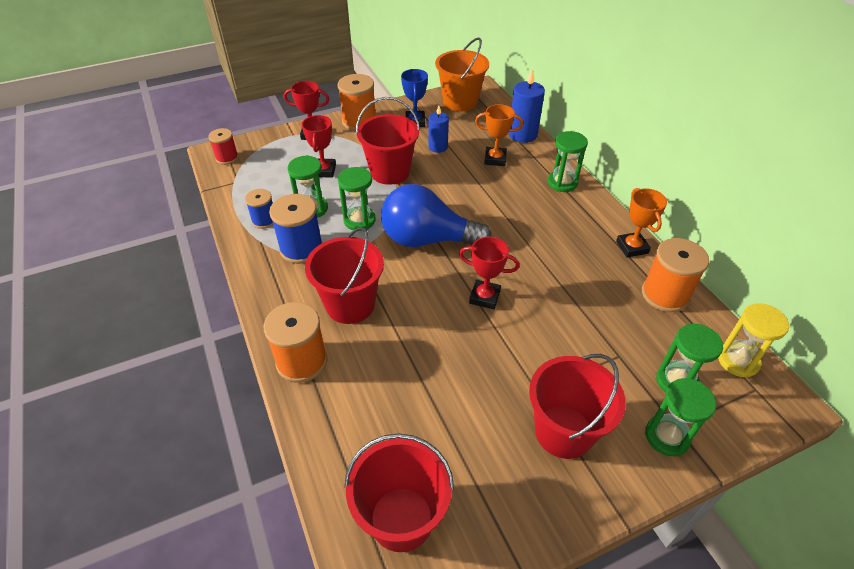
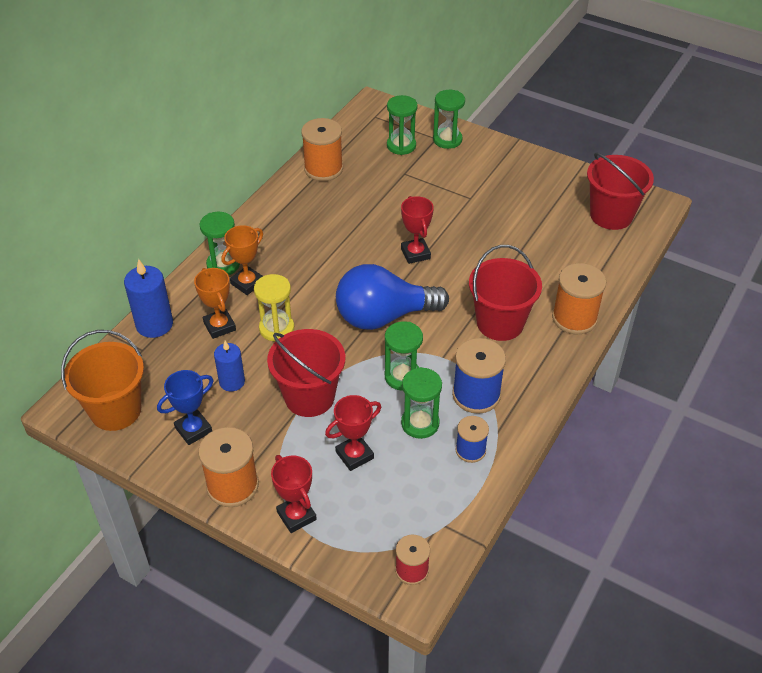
camera: 125 degrees left, 0 degrees up
blue light bulb [381,184,491,247] -> blue light bulb turned 105 degrees clockwise [336,264,449,330]
red bucket [529,354,626,459] -> none
orange trophy [616,188,667,258] -> orange trophy moved to [221,225,263,295]
yellow hourglass [718,303,789,378] -> yellow hourglass moved to [254,274,294,341]

